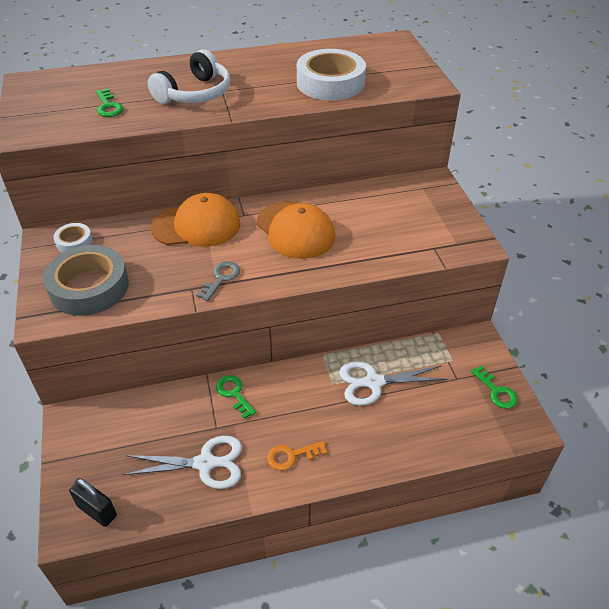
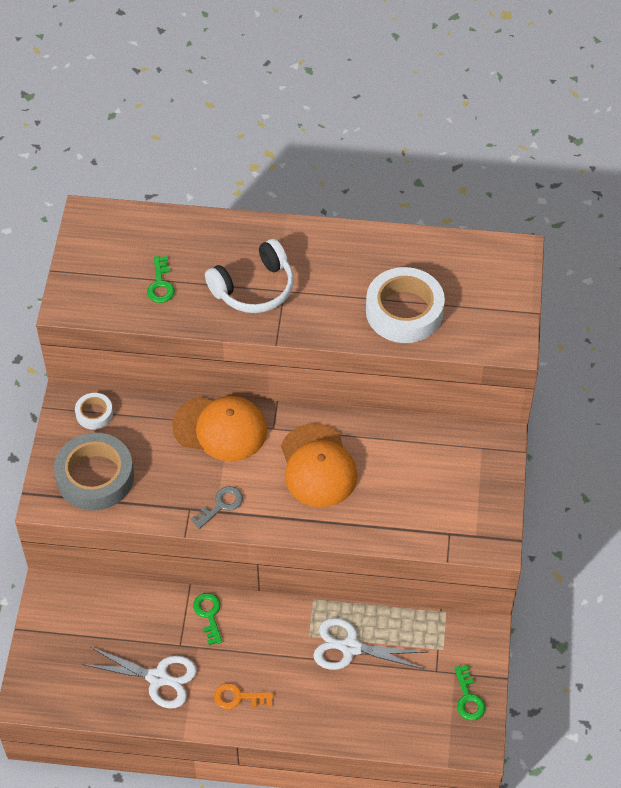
camera: 20 degrees right, 10 degrees up
black padlock [69,478,117,527] -> none

